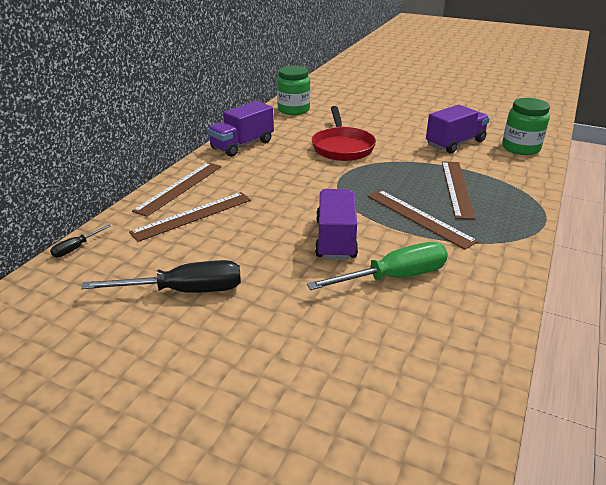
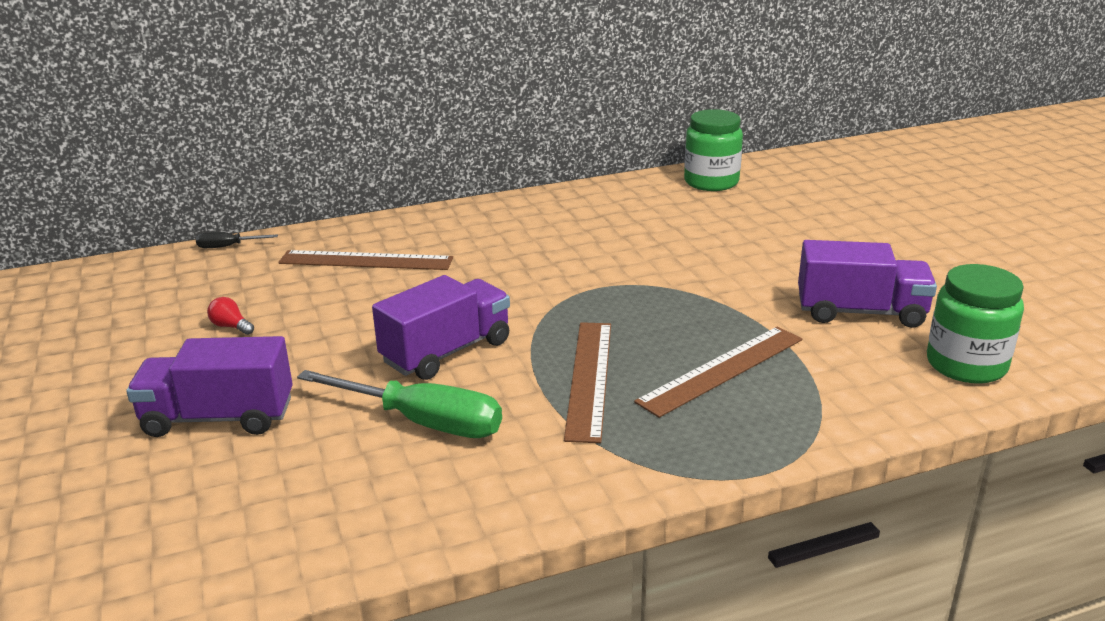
camera: 45 degrees right, 5 degrees down
black screwdriver [81,260,241,293] -> red light bulb [207,297,254,335]
brown ruler [132,162,222,217] -> none
purple truck [207,101,274,157] -> purple truck moved to [126,336,293,437]
red pan [312,106,376,161] -> none

